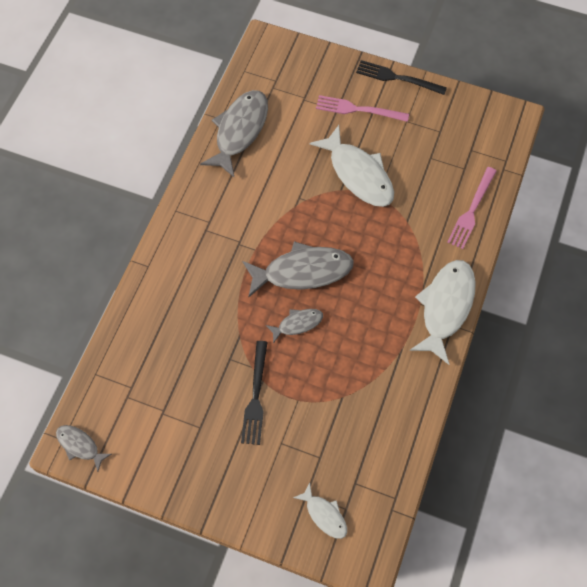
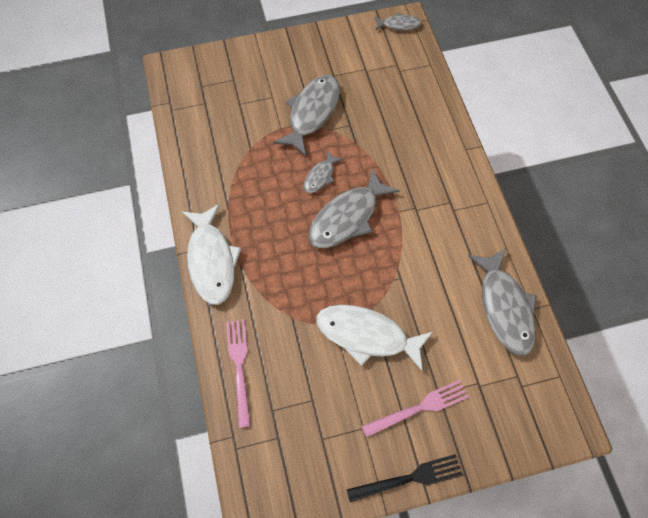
camera: 145 degrees right, 0 degrees up
black fork [241,341,268,445] -> grey fish [273,75,340,156]
white fish [293,482,347,539] -> none

